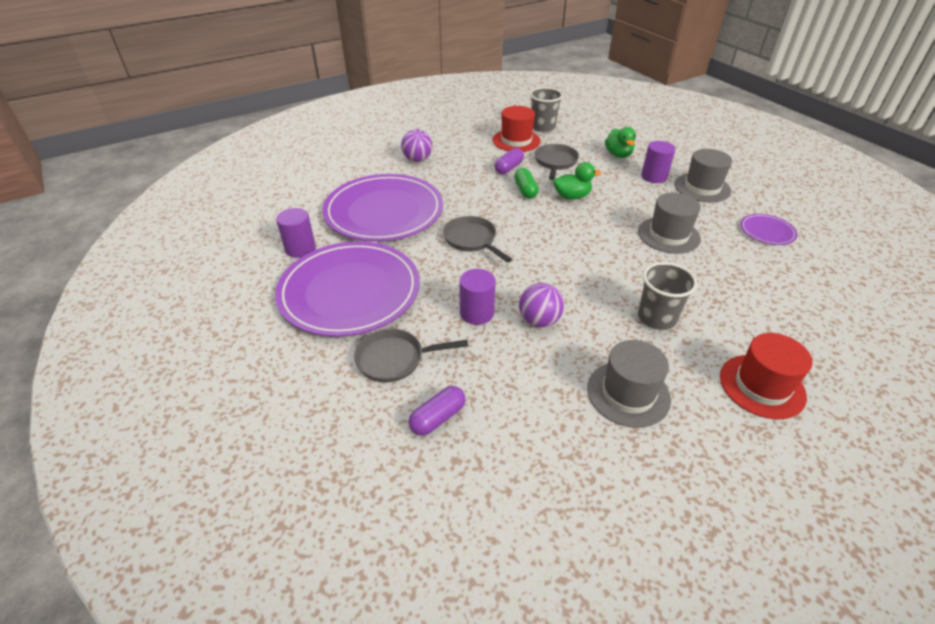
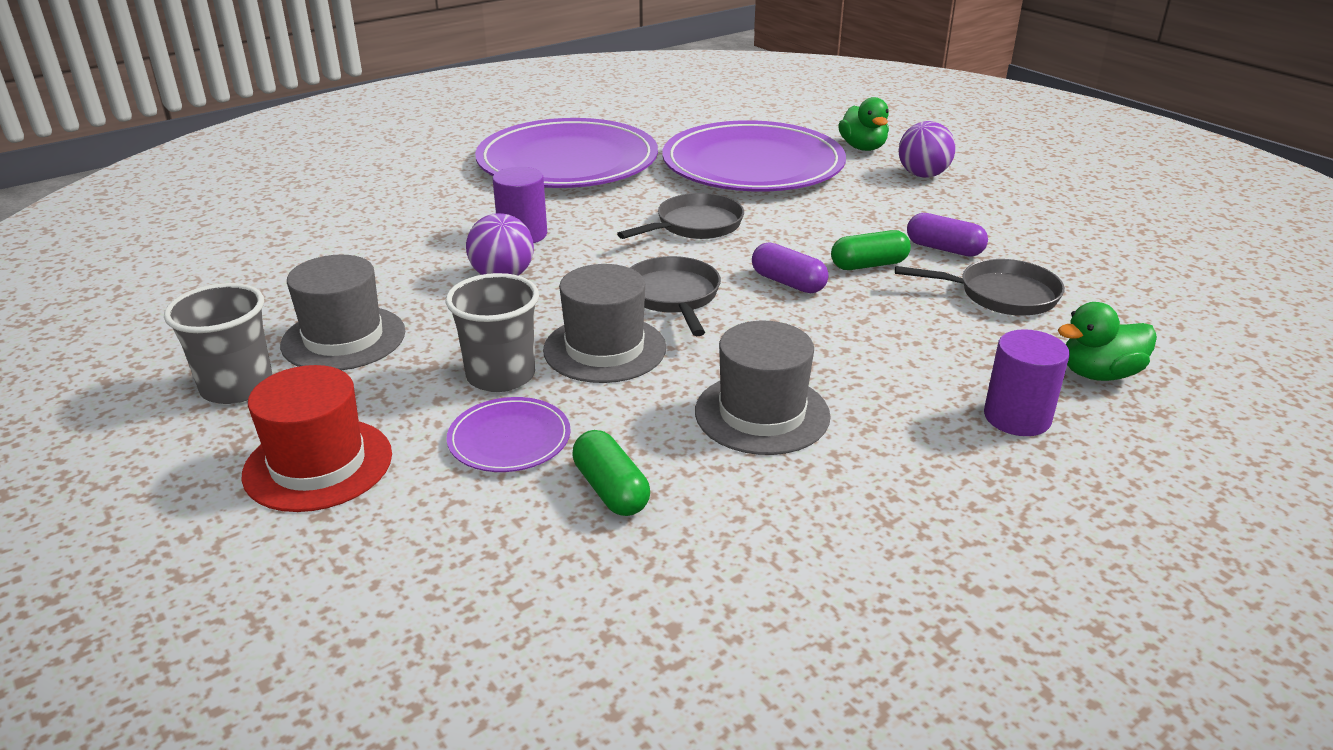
camera: 85 degrees right, 10 degrees down
purple cylinder [276,208,316,258] -> none
grey pan [354,329,468,383] -> grey pan moved to [630,256,721,336]
purple capsule [409,386,466,436] -> purple capsule moved to [752,242,829,293]
red hat [493,106,541,152] -> none
grey cup [530,87,563,132] -> grey cup moved to [164,283,273,404]
green duck [553,162,601,200] -> green duck moved to [838,97,889,151]
grey hat [675,149,732,202] -> grey hat moved to [543,264,666,383]
purple plate [740,214,797,245] -> purple plate moved to [447,397,571,472]
none -> green capsule [572,430,650,516]

